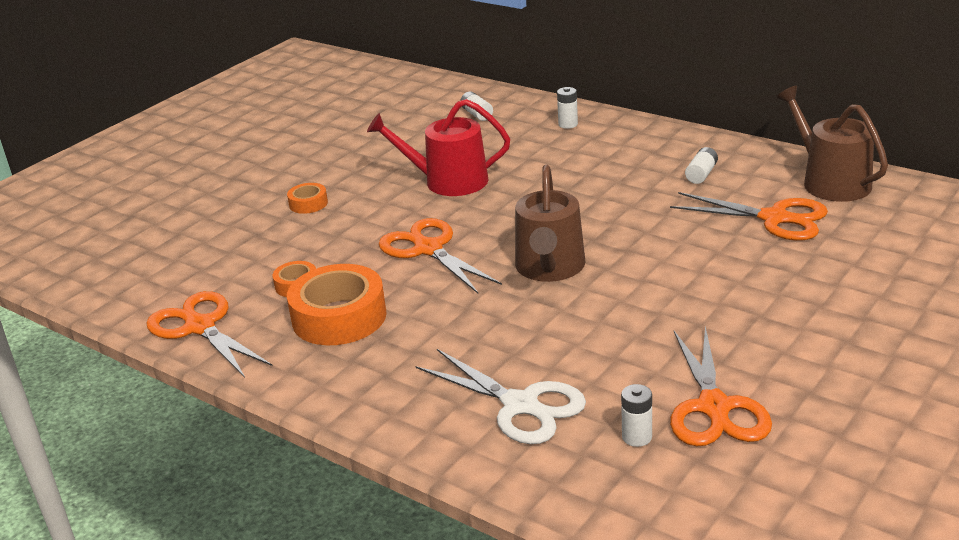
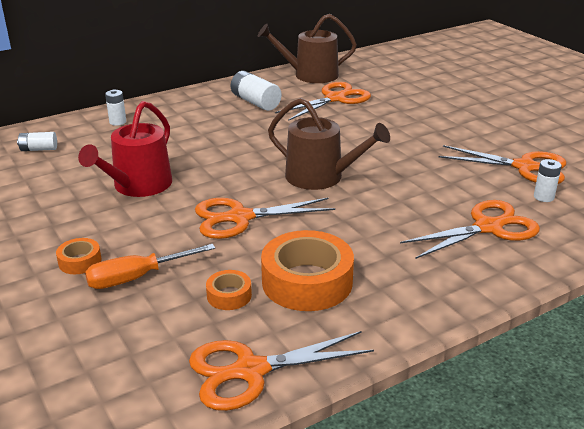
camera: 70 degrees left, 0 degrees up
white scissors [415,349,586,444] -> orange scissors [400,200,540,259]
white battery [685,147,718,184] -> white battery [231,71,282,111], size x1.66
none -> orange screwdriver [85,244,215,289]

